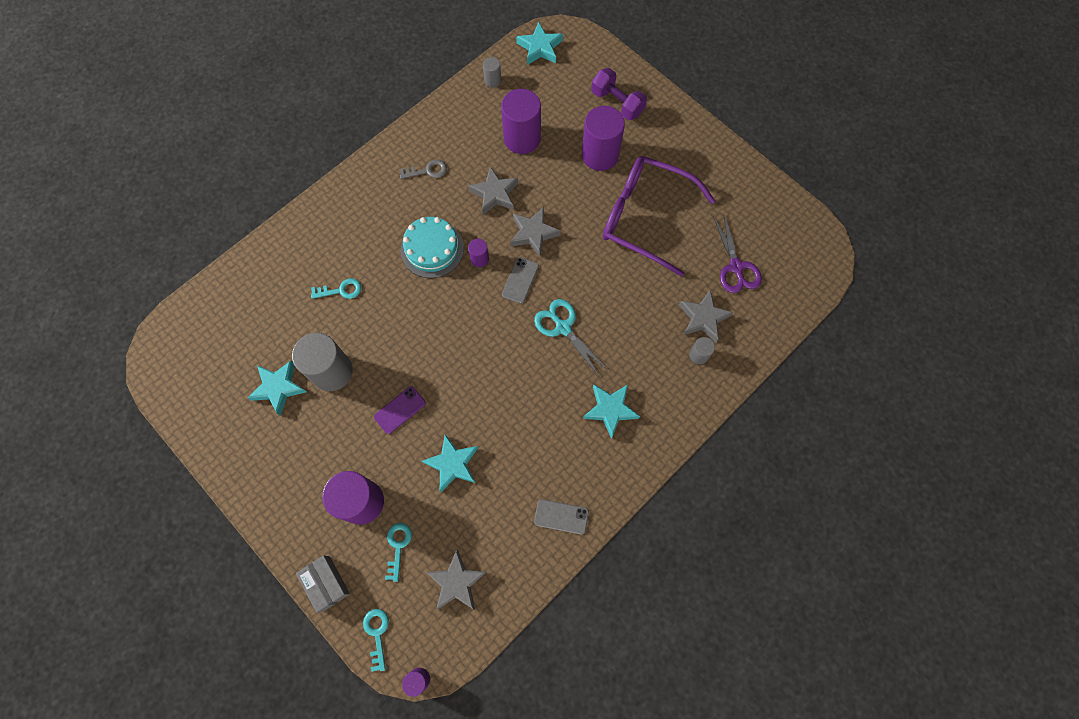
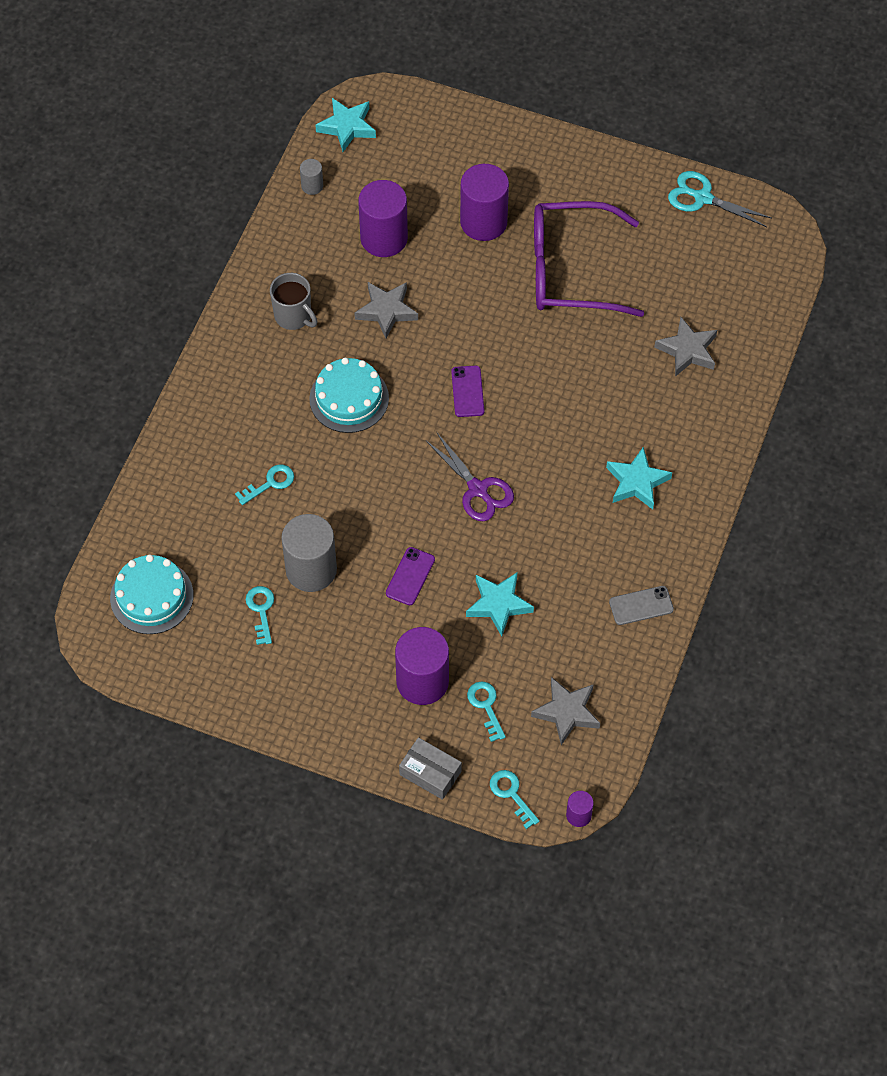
camera: 25 degrees left, 10 degrees down
turquoise star [248,360,306,416] -> turquoise key [246,586,274,645]
grey key [400,159,447,179] -> grey mug [270,273,318,330]
purple cylinder [468,239,489,267] -> none
grey phone [502,257,539,304] -> purple phone [451,366,484,417]
grey star [510,207,561,257] -> none
turquoise scissors [534,299,608,376] -> turquoise scissors moved to [668,171,772,227]
purple dumbbell [591,68,647,120] -> none
grey cylinder [689,337,715,364] -> none
purple scissors [713,215,762,293] -> purple scissors moved to [426,433,514,521]
none -> turquoise cake [110,555,193,634]

